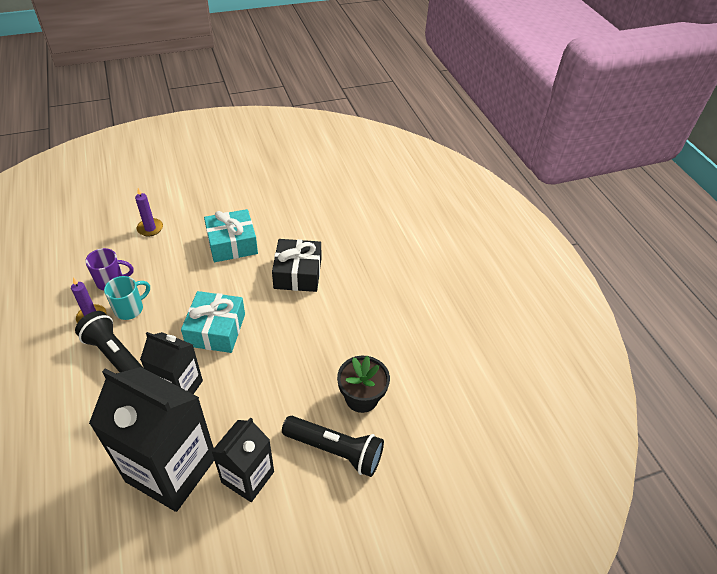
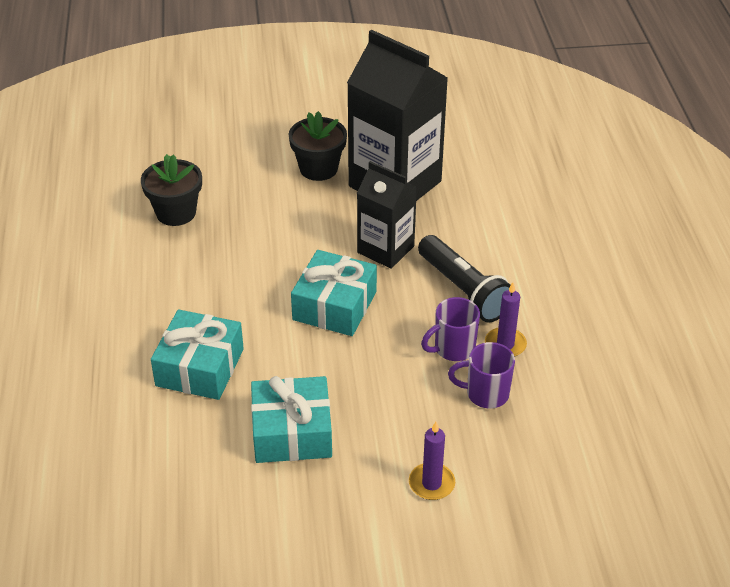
camera: 165 degrees left, 5 degrees down
turquoise mug [104,276,150,320] -> purple mug [421,297,480,361]
black carton [211,417,274,502] -> black flower pot [288,111,347,181]
black gift [272,239,321,292] -> turquoise gift [151,309,244,400]
black flashlight [282,416,384,477] -> none

